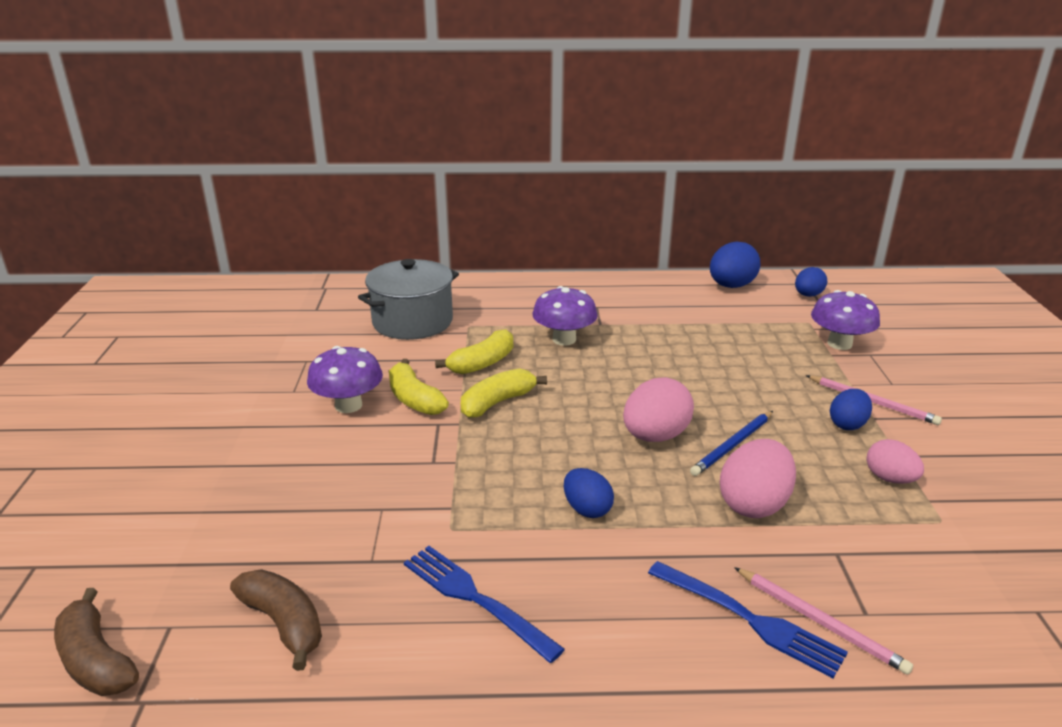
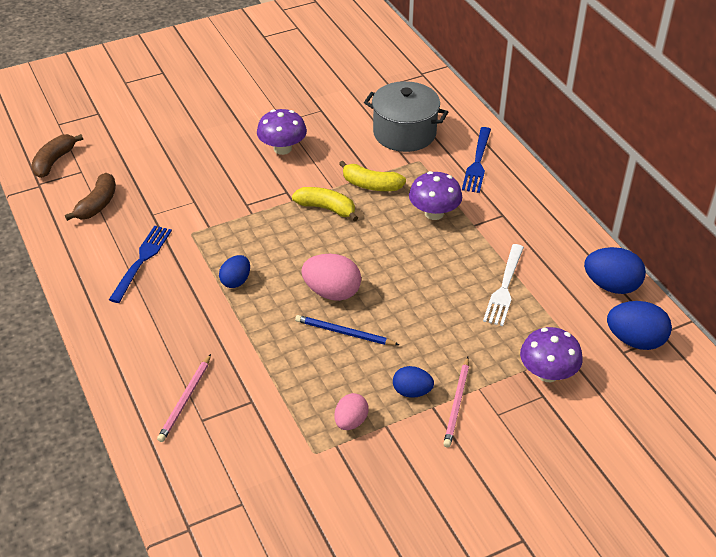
camera: 65 degrees right, 15 degrees up
yellow banana [389,359,449,415] -> none
blue fork [648,561,848,678] -> blue fork moved to [462,127,491,193]
pink egg [720,439,796,518] -> none
blue egg [795,267,827,297] -> blue egg [607,301,672,350], size x1.59
none -> white fork [483,244,524,326]

